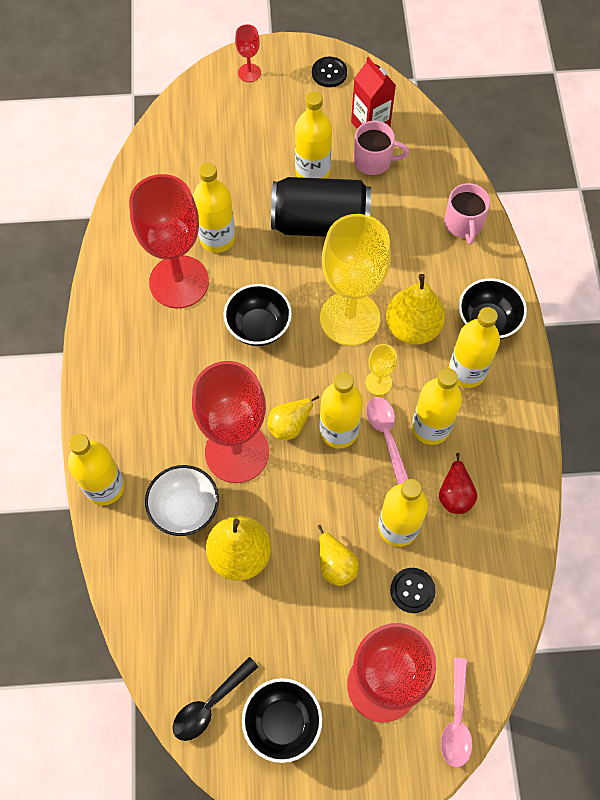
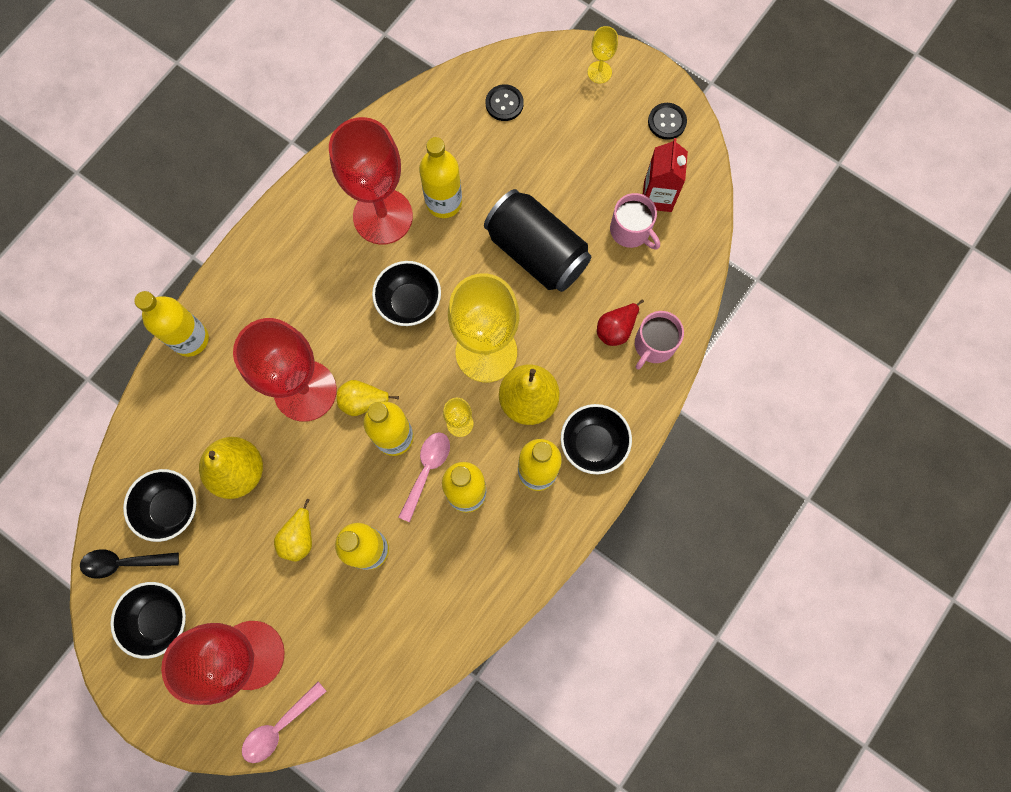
camera: 40 degrees right, 10 degrees up
white bowl [145,465,219,536] -> none
red goblet [235,24,261,82] -> yellow goblet [588,26,618,83]
yellow bottle [295,92,332,179] -> none
black button [390,568,436,613] -> black button moved to [486,84,524,121]
red pear [439,453,477,514] -> red pear moved to [597,299,644,346]
none -> black bowl [123,469,196,542]

